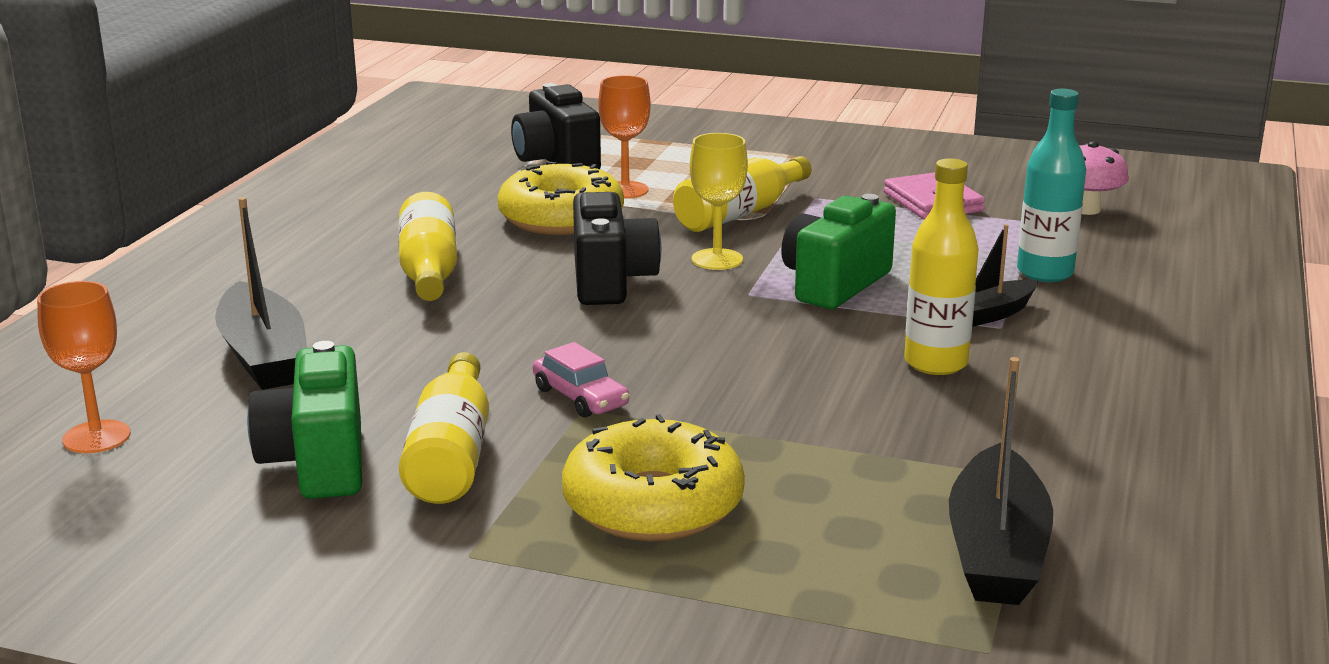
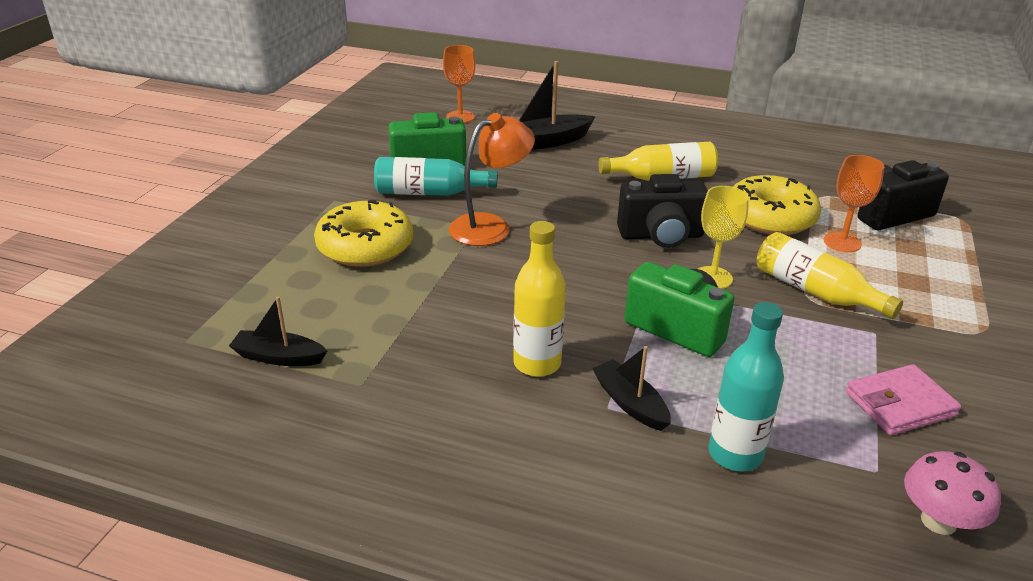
camera: 90 degrees right, 10 degrees up
yellow bottle [399,352,489,504] -> turquoise bottle [374,157,498,196]
pink car [533,342,629,418] -> orange lamp [449,113,535,246]
black boat [949,357,1053,605] -> black boat [229,296,327,366], size x0.62

